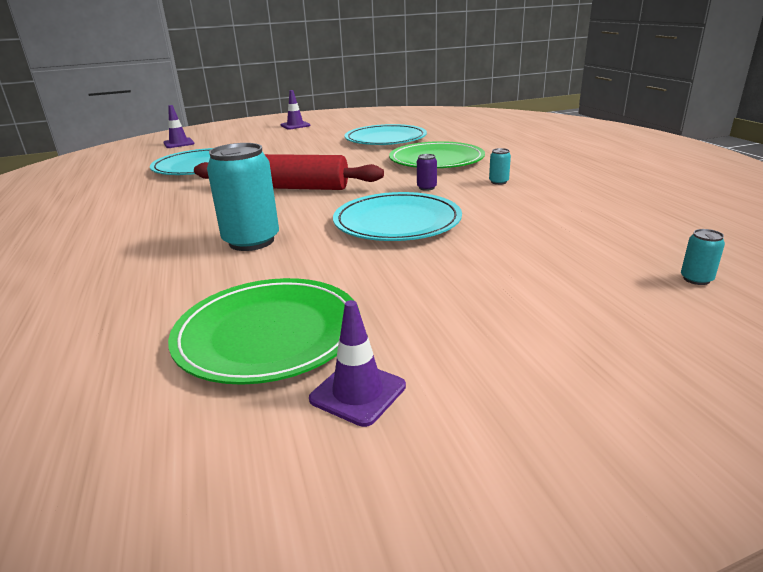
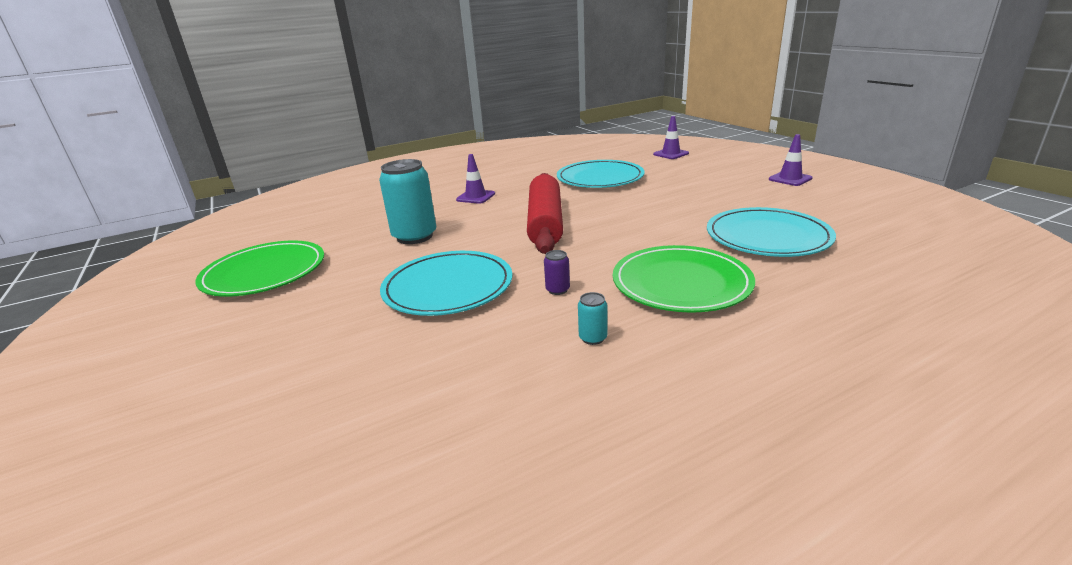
camera: 80 degrees right, 0 degrees up
purple traffic cone [309,300,406,427] -> purple traffic cone moved to [456,154,495,204]
turquoise can [681,229,725,285] -> none

